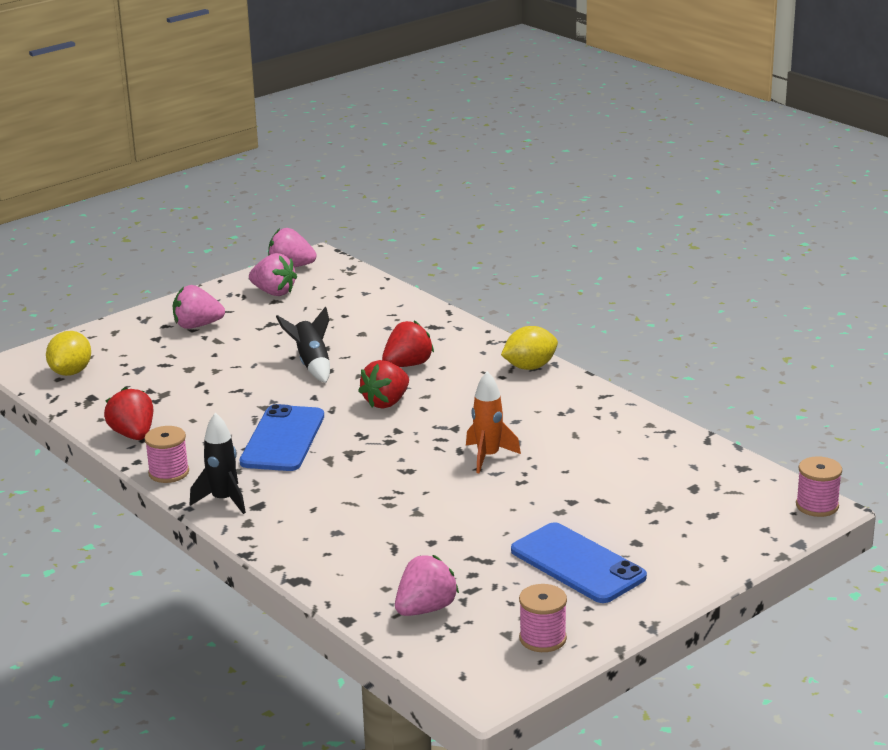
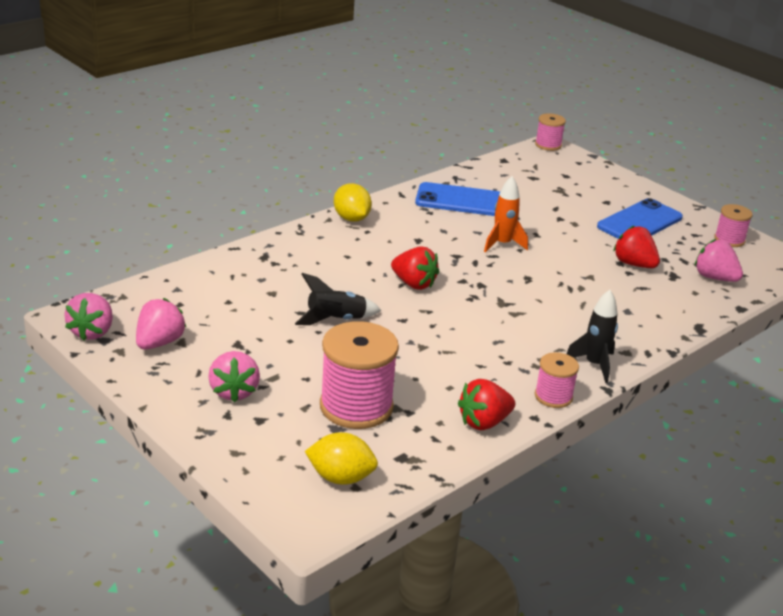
camera: 95 degrees left, 5 degrees up
blue phone [240,404,324,471] -> blue phone moved to [415,182,501,216]
red strawberry [382,320,434,367] -> red strawberry moved to [613,225,660,268]
none -> pink spool [320,321,399,429]

